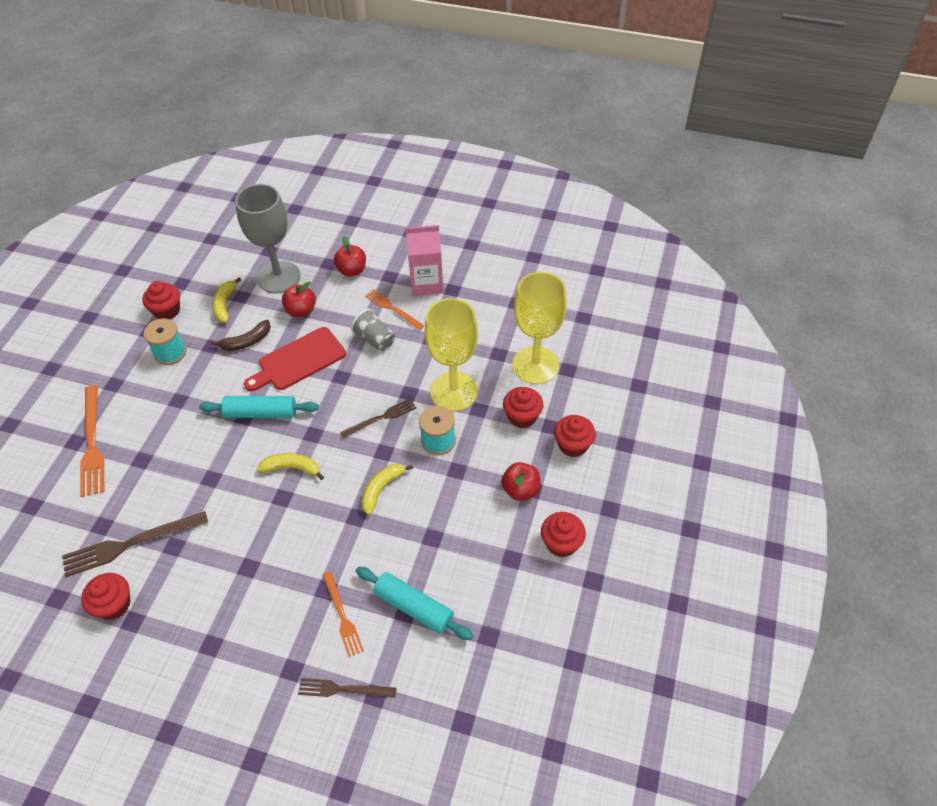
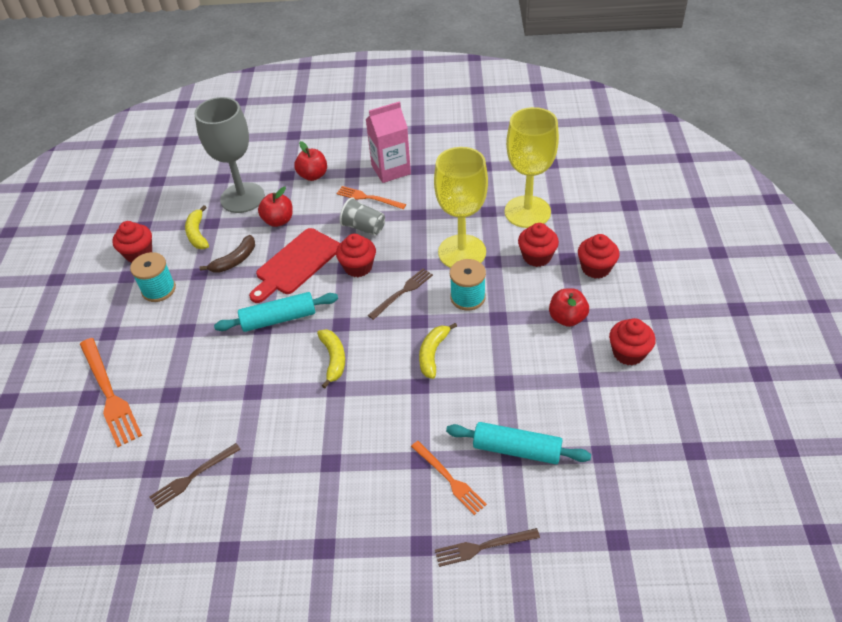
camera: 15 degrees left, 5 degrees down
brown fork [62,511,208,577] -> brown fork [149,443,241,509], size x0.62
red cupcake [81,573,131,620] -> red cupcake moved to [336,234,376,277]
yellow banana [257,453,324,480] -> yellow banana turned 90 degrees clockwise [317,329,345,388]

